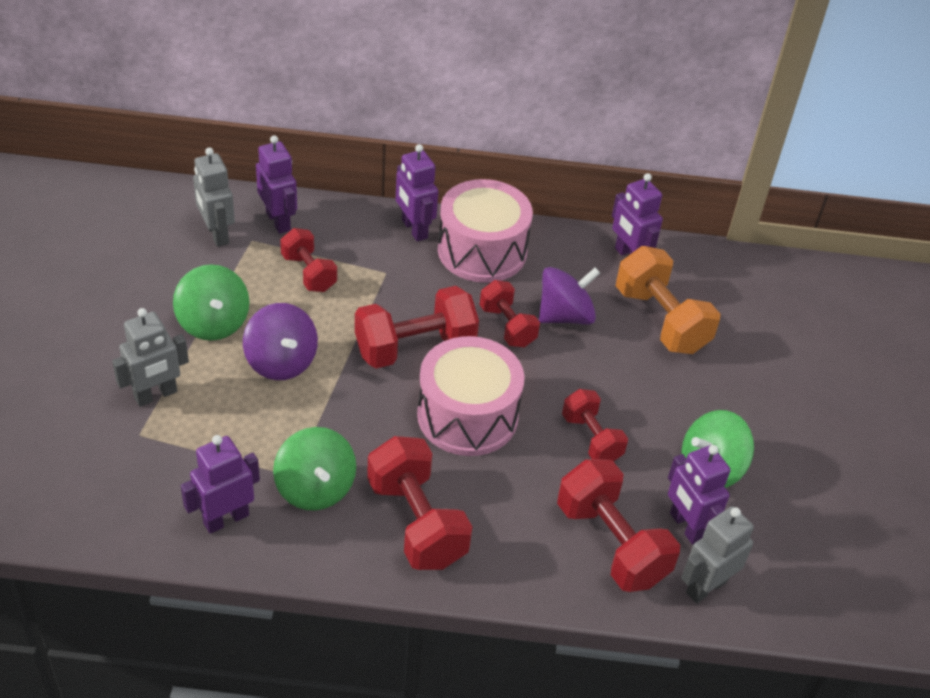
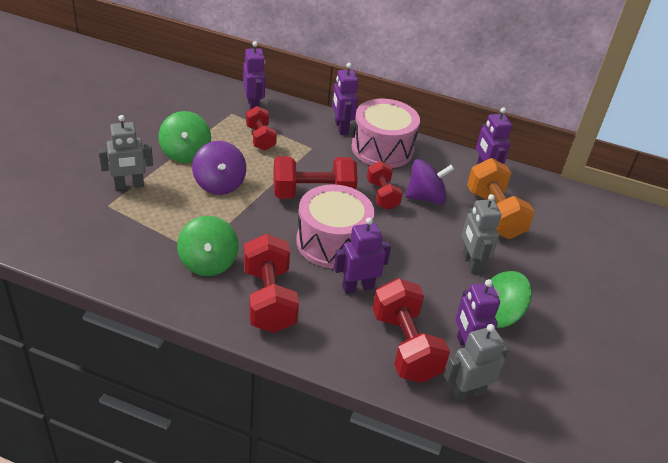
camera: 15 degrees right, 5 degrees down
purple robot [181,435,260,534] -> purple robot moved to [334,217,391,294]
grey robot [193,147,235,247] -> grey robot moved to [462,194,501,273]
red dumbbell [562,389,628,461] -> none

